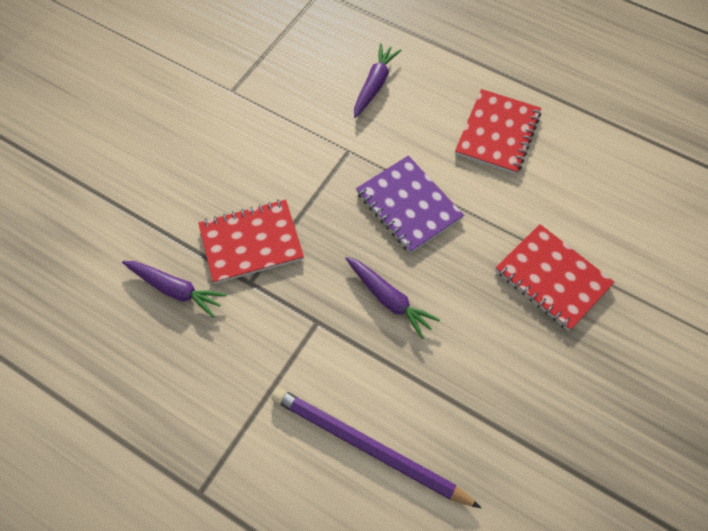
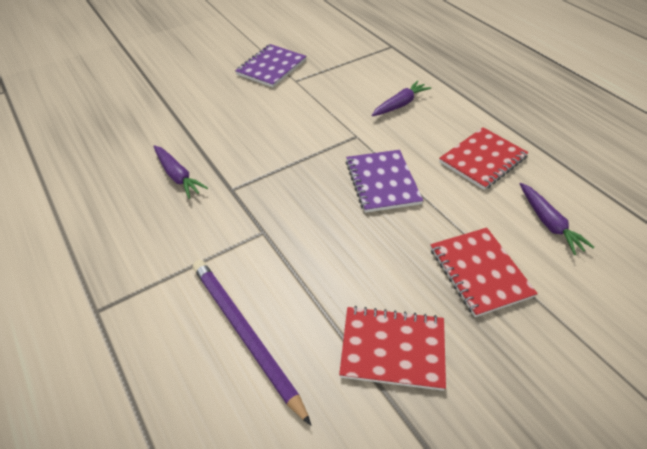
camera: 25 degrees right, 15 degrees down
red notebook [198,200,304,284] -> red notebook moved to [339,306,446,391]
purple carrot [345,257,440,339] -> purple carrot moved to [520,183,594,255]
none -> purple notebook [235,44,306,88]

